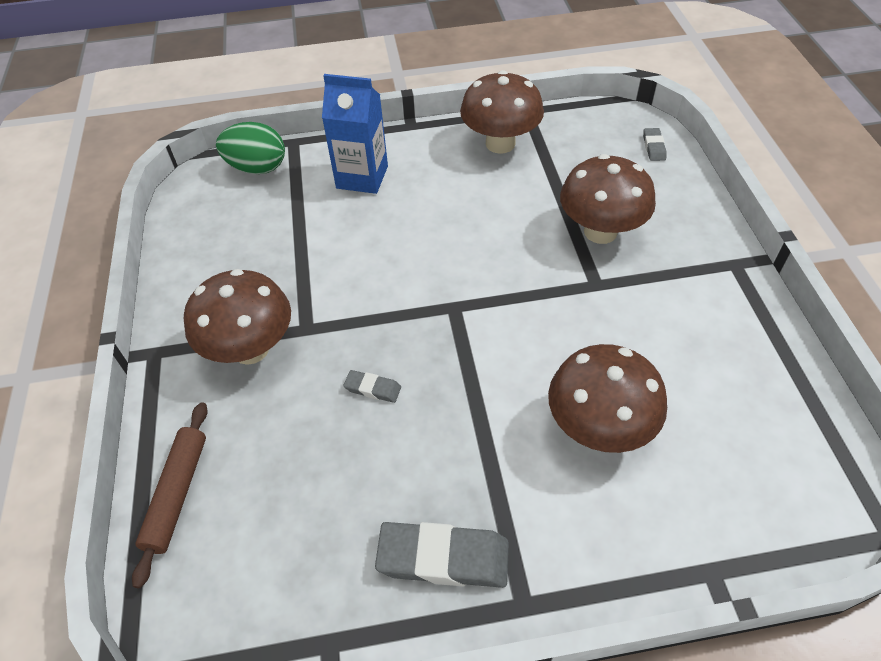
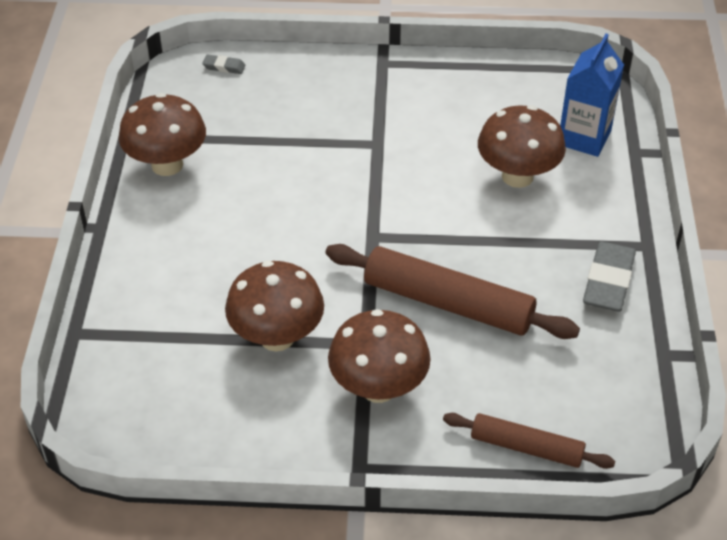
camera: 80 degrees left, 5 degrees down
green egg [216,122,285,174] -> none
blue carton [322,74,388,194] -> blue carton moved to [560,33,624,157]
grey eraser [343,370,401,403] -> brown rolling pin [326,244,580,339]
brown mushroom [560,154,656,244] -> brown mushroom moved to [225,261,324,351]

